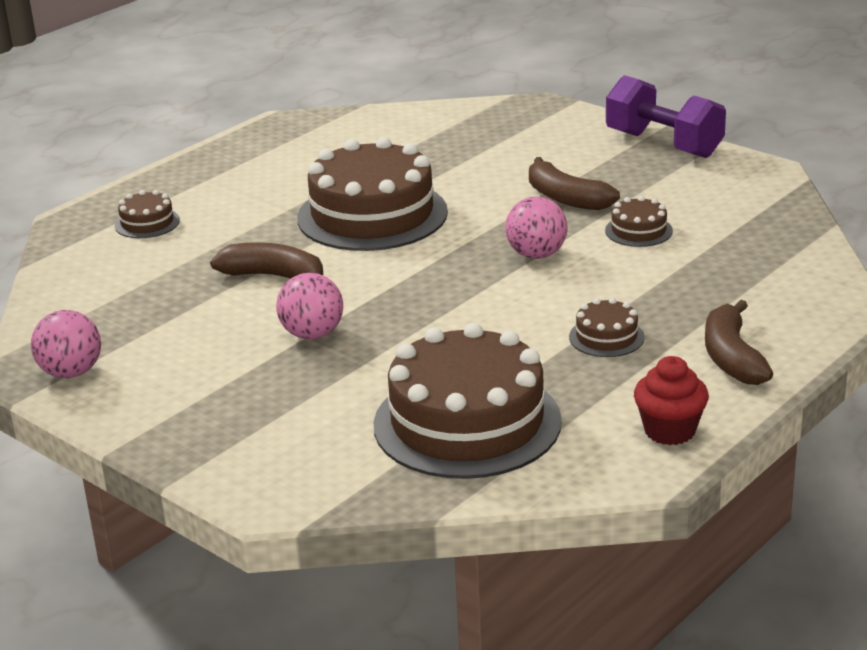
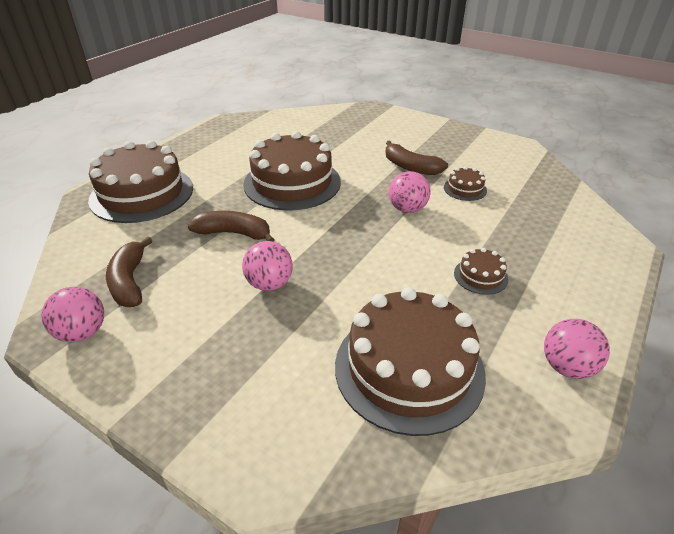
camera: 10 degrees left, 10 degrees up
brown cake [115,190,180,238] -> brown cake [88,140,193,223], size x2.32
purple dumbbell [606,75,726,158] -> none
red cupcake [634,356,709,445] -> pink ball [544,319,610,379]
brown banana [705,300,773,385] -> brown banana moved to [106,237,153,307]

